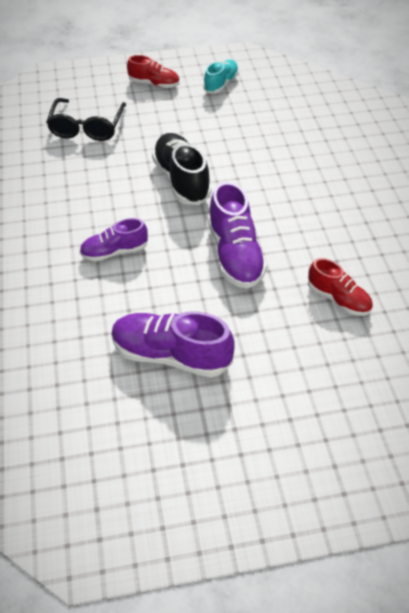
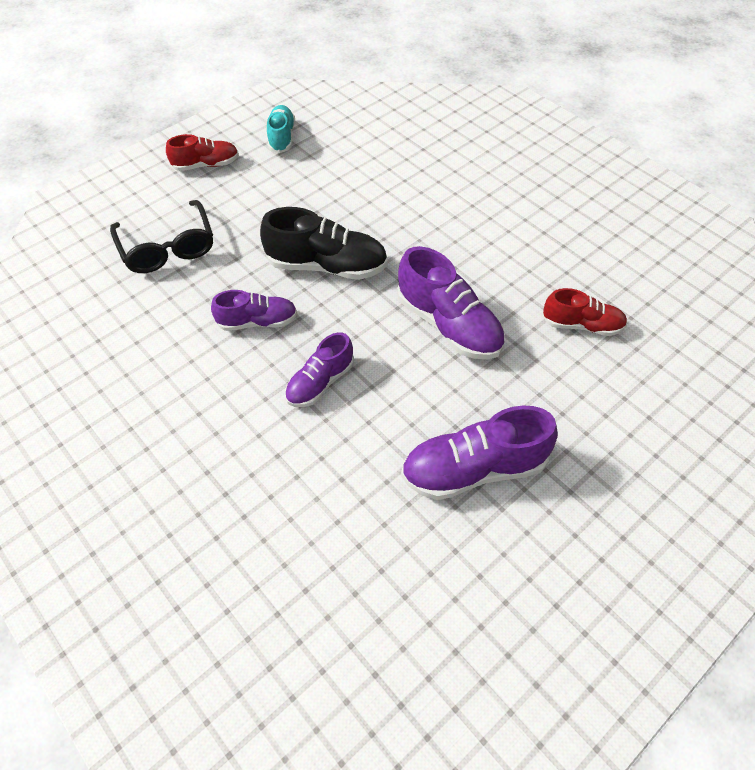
camera: 30 degrees left, 5 degrees up
black shoe [152,133,211,205] -> black shoe turned 150 degrees clockwise [260,207,388,280]
none -> purple shoe [211,290,297,331]

